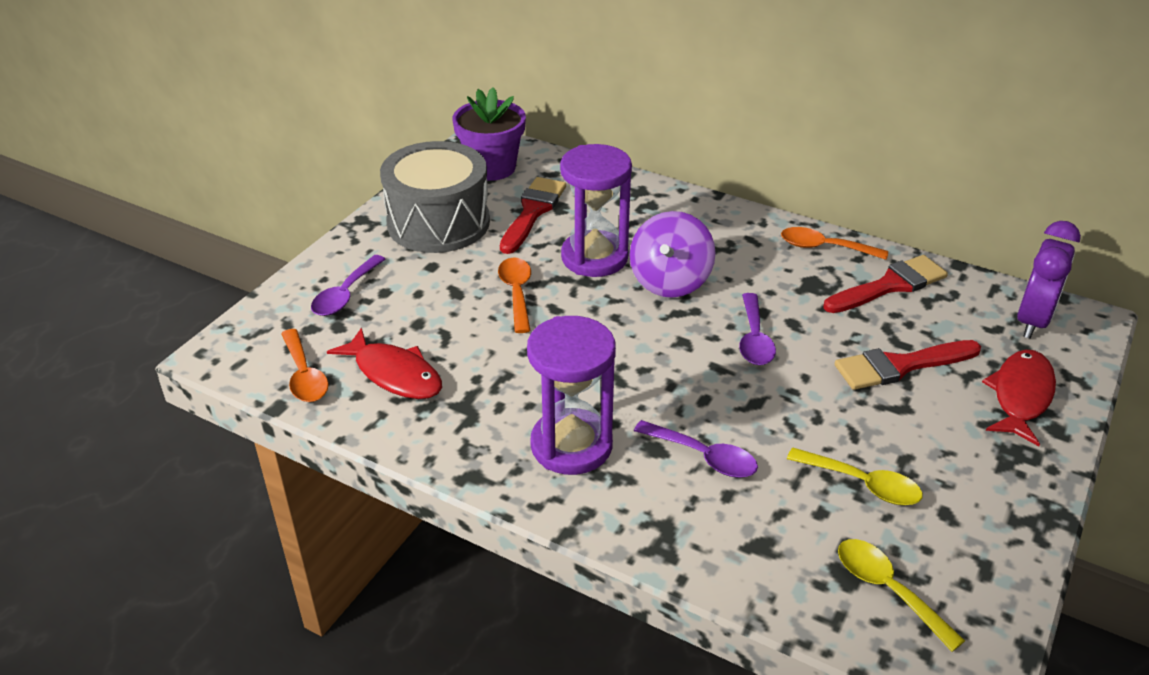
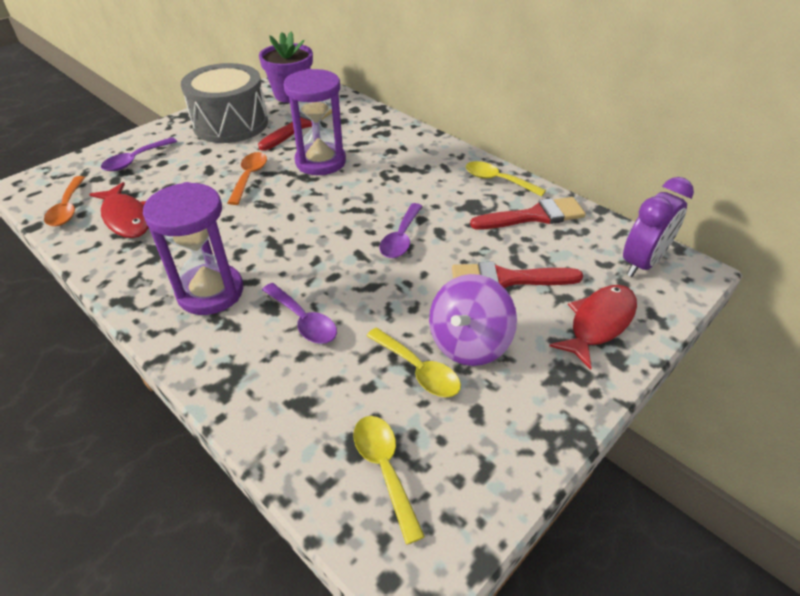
camera: 15 degrees right, 5 degrees up
purple spinning top [630,211,716,298] -> purple spinning top moved to [429,274,517,366]
orange spoon [781,227,888,260] -> yellow spoon [466,161,546,197]

